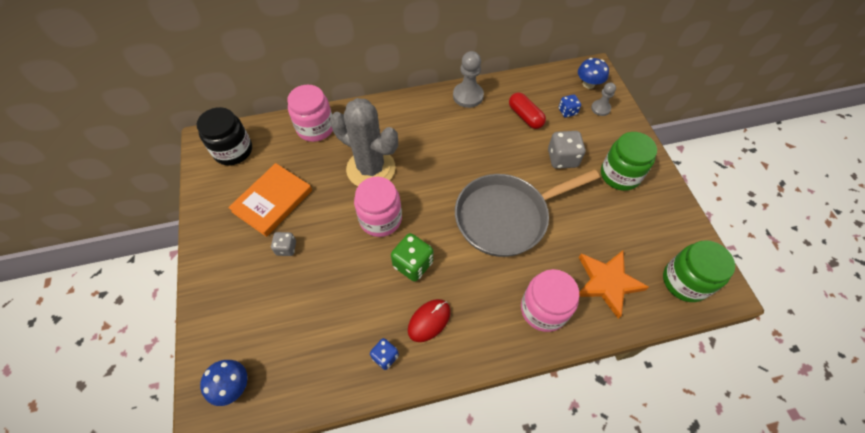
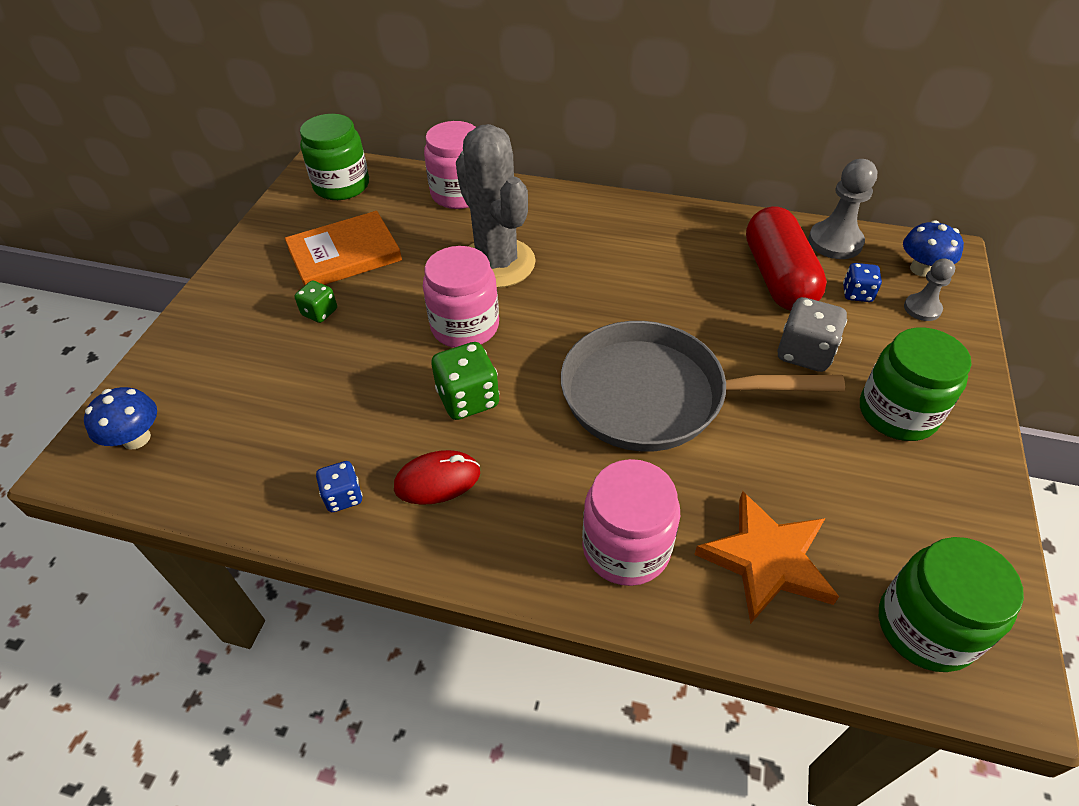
camera: 30 degrees right, 10 degrees down
black jar [197,107,252,165] -> green jar [300,114,369,200]
grey dice [271,232,296,256] -> green dice [295,281,337,323]
grey pawn [453,51,484,108] -> grey pawn moved to [808,159,877,259]
red capsule [509,92,546,129] -> red capsule [746,206,827,311], size x1.61

